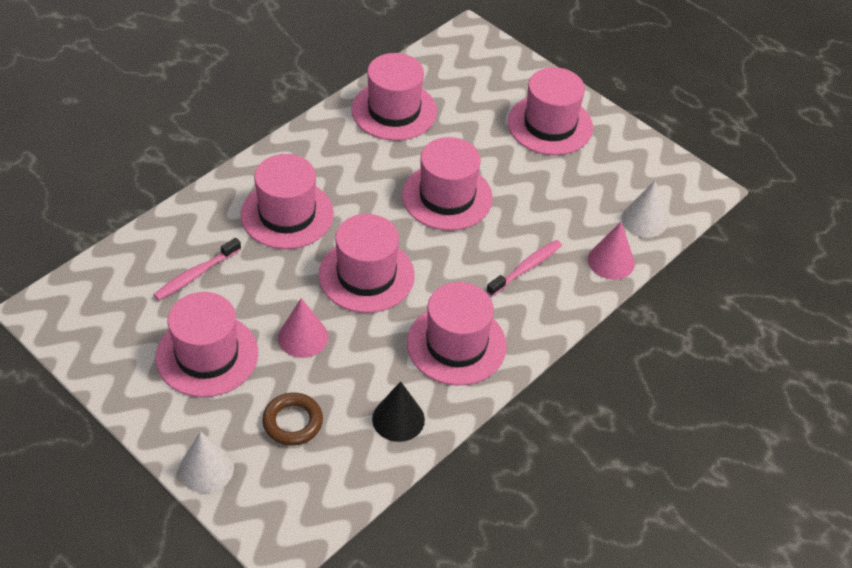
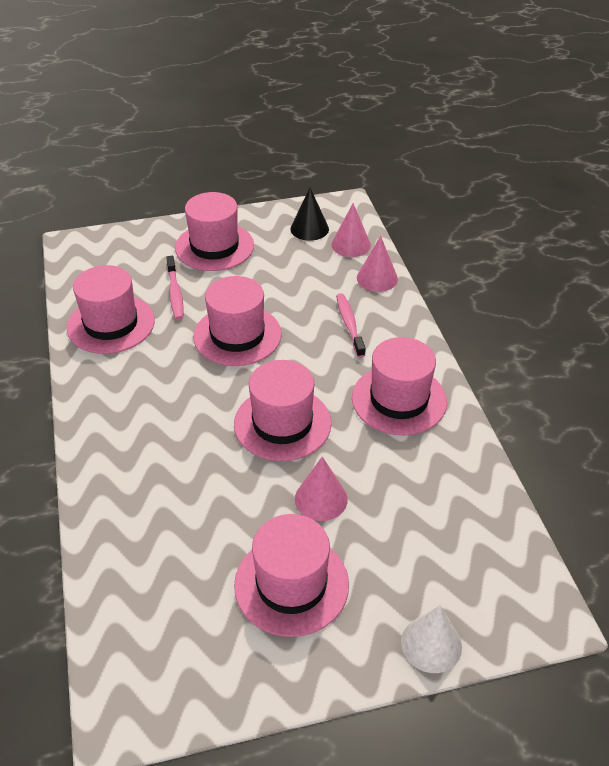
camera: 55 degrees left, 5 degrees down
pink toothbrush [153,238,241,301] -> pink toothbrush moved to [166,256,184,320]
pink hat [241,154,334,249] -> none
brown ring [262,392,323,446] -> none
black cone [372,381,425,442] -> black cone moved to [290,188,329,241]
white cone [622,181,667,238] -> pink cone [331,203,371,257]

